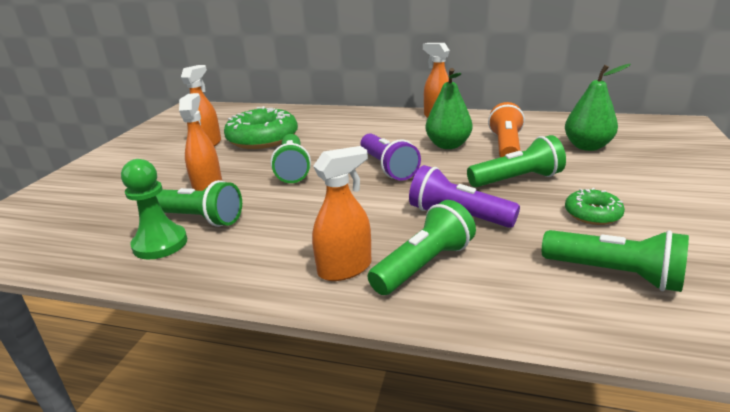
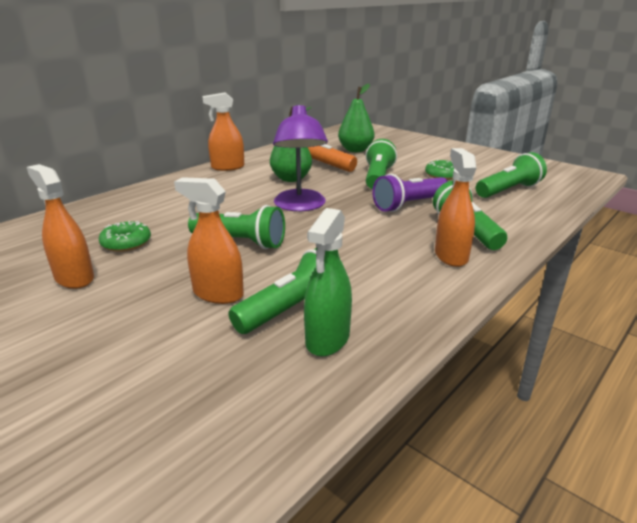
camera: 65 degrees left, 0 degrees up
green pawn [121,159,187,259] -> green spray bottle [304,208,352,356]
green donut [224,106,298,149] -> green donut [99,221,151,252], size x0.51
purple flashlight [361,133,421,181] -> purple lamp [273,104,328,211]

